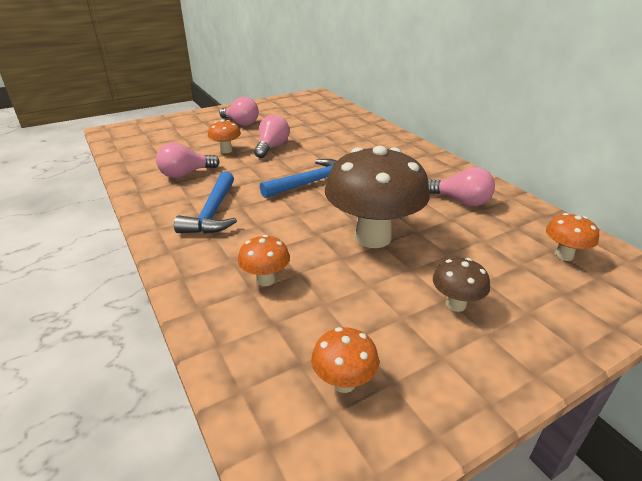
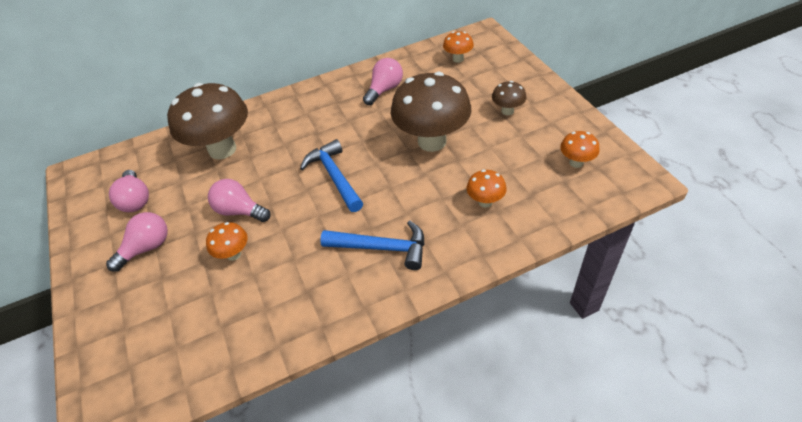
camera: 80 degrees left, 15 degrees up
pink light bulb [156,143,219,178] -> pink light bulb moved to [109,170,149,212]
none -> brown mushroom [167,83,248,159]

